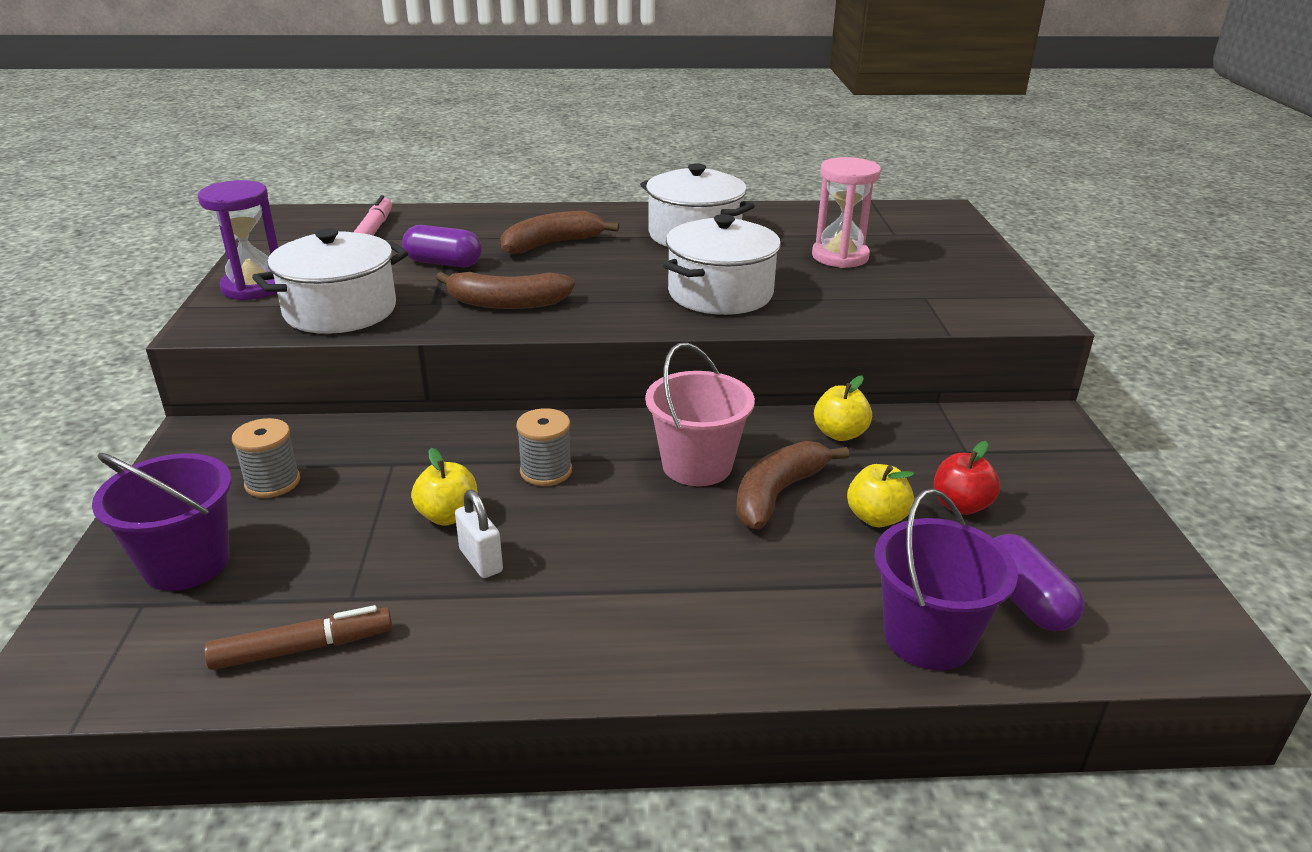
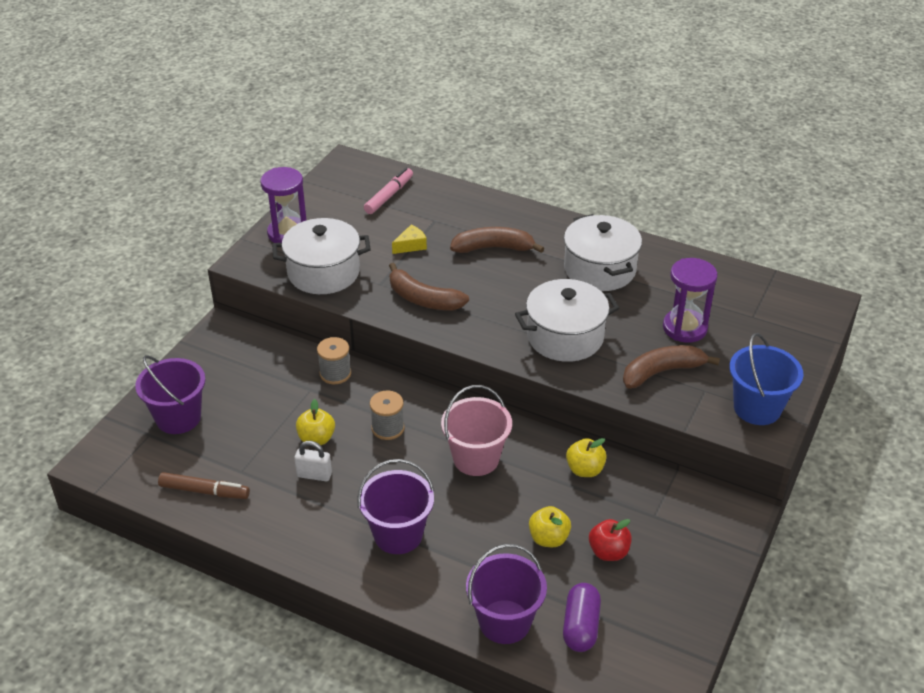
camera: 30 degrees right, 10 degrees up
grey spool [232,418,300,498] -> grey spool moved to [317,337,351,384]
purple capsule [402,225,482,267] -> yellow cheese [392,225,427,254]
white padlock [455,490,503,578] -> white padlock turned 75 degrees counterclockwise [294,441,332,482]
brown banana [736,441,849,529] -> brown banana moved to [623,345,720,389]
pink hourglass [812,157,881,268] -> purple hourglass [663,258,718,343]
none -> purple bucket [357,459,434,554]
none -> blue bucket [729,333,804,425]

